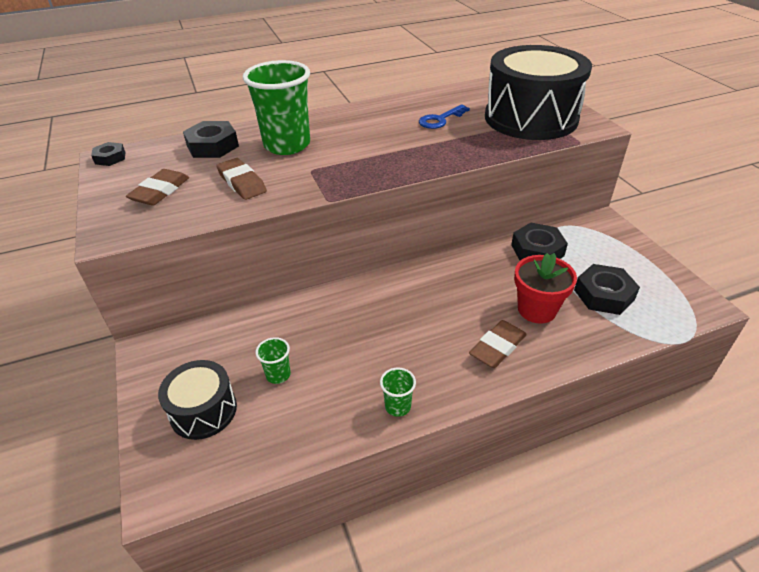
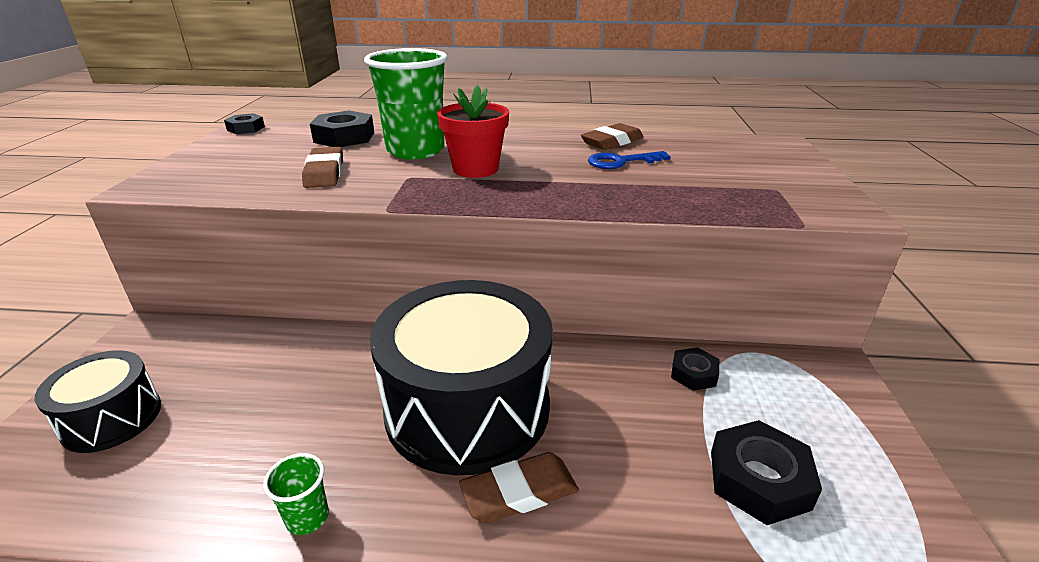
camera: 25 degrees right, 10 degrees down
brown eraser [126,169,189,206] -> brown eraser moved to [581,123,643,150]
green cup [256,337,291,384] -> none
black drum [485,45,592,140] -> black drum moved to [370,280,553,475]
black nut [511,223,568,261] -> black nut [671,347,719,391], size x0.60
red flower pot [514,253,577,324] -> red flower pot moved to [437,85,509,178]

